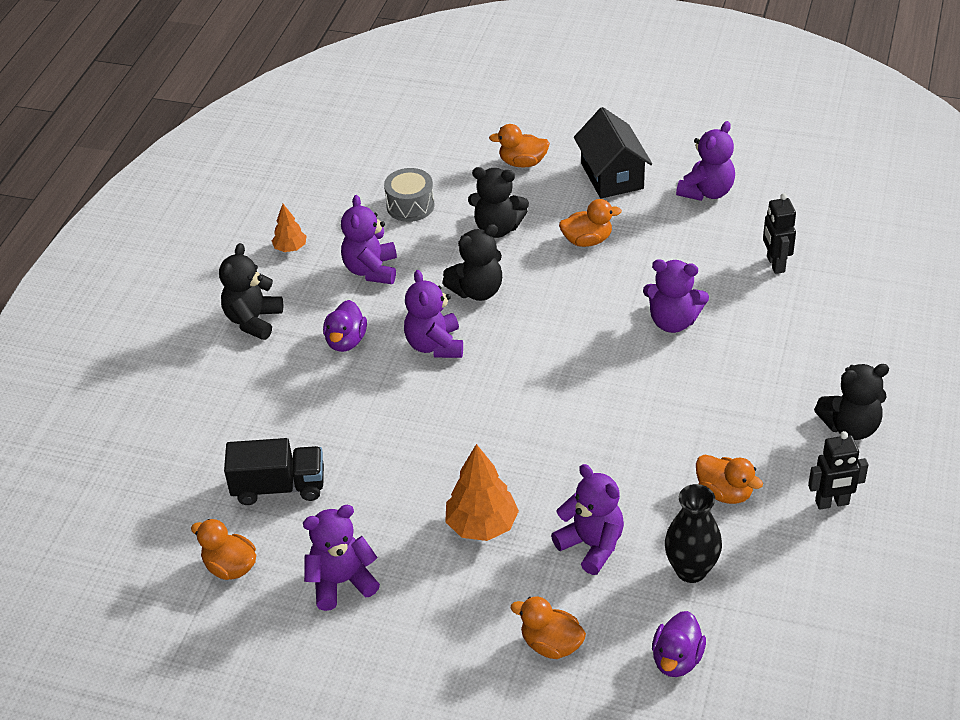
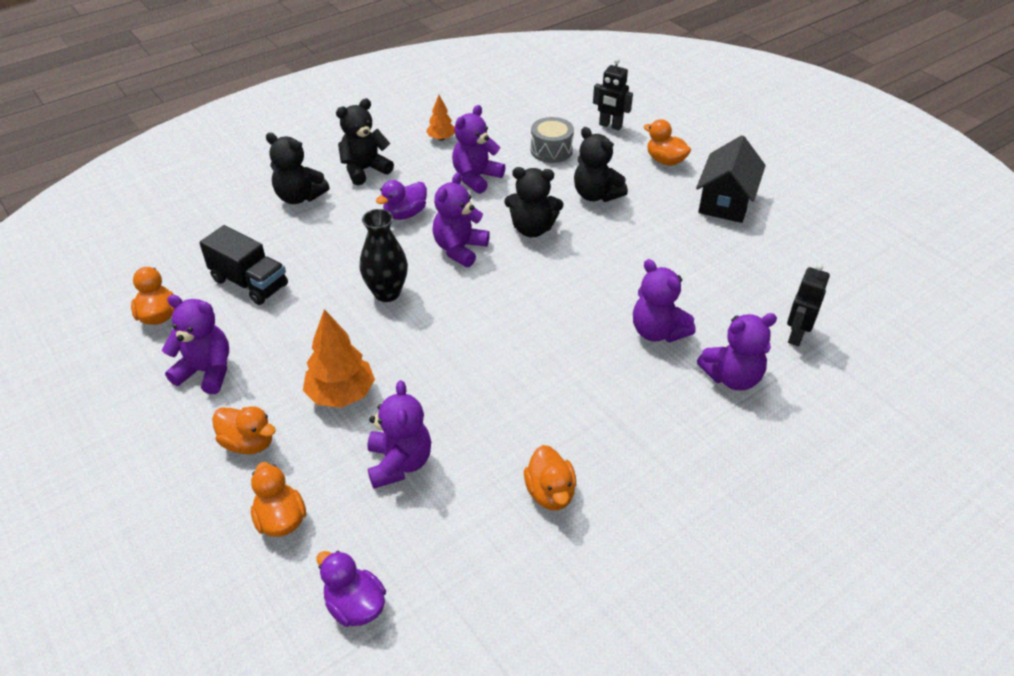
camera: 35 degrees right, 0 degrees up
orange duck [559,199,622,247] -> orange duck moved to [212,406,276,454]
purple duck [652,611,706,677] -> purple duck turned 75 degrees clockwise [317,551,386,627]
black vase [665,484,722,583] -> black vase moved to [360,209,408,302]
purple teddy bear [676,121,735,201] -> purple teddy bear moved to [697,313,777,391]
black robot [808,431,869,510] -> black robot moved to [593,58,633,130]
black teddy bear [814,364,889,440] -> black teddy bear moved to [266,133,329,204]

